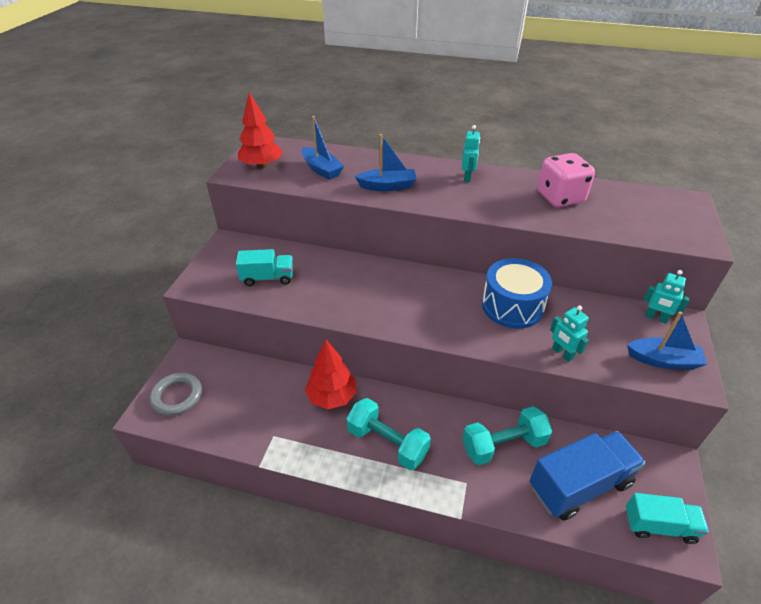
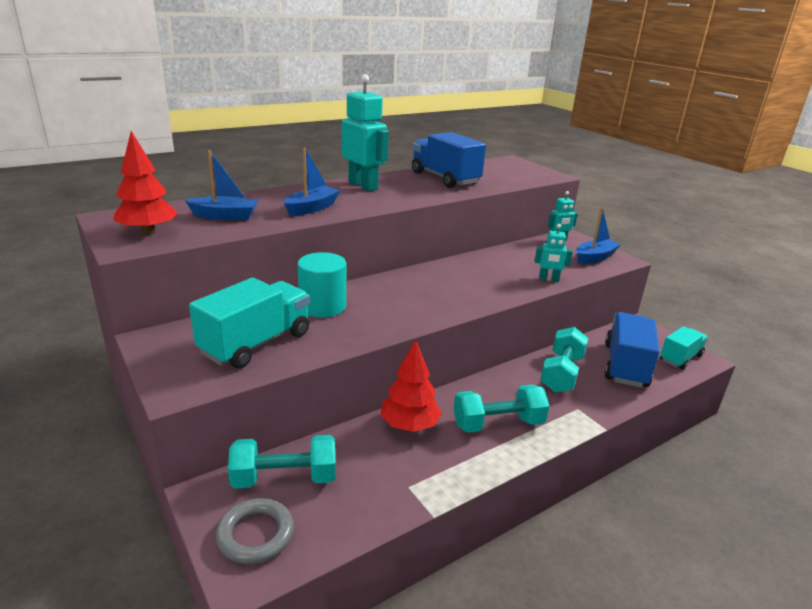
camera: 50 degrees left, 15 degrees down
turquoise truck [236,249,293,286] -> turquoise truck [189,278,310,369], size x1.62
turquoise robot [462,125,480,182] -> turquoise robot [342,74,389,191], size x1.89
blue drum [482,258,552,329] -> none
pink dice [537,153,595,207] -> blue truck [412,132,486,188]
none -> turquoise dumbbell [228,435,336,489]
none -> turquoise cylinder [298,252,346,318]

